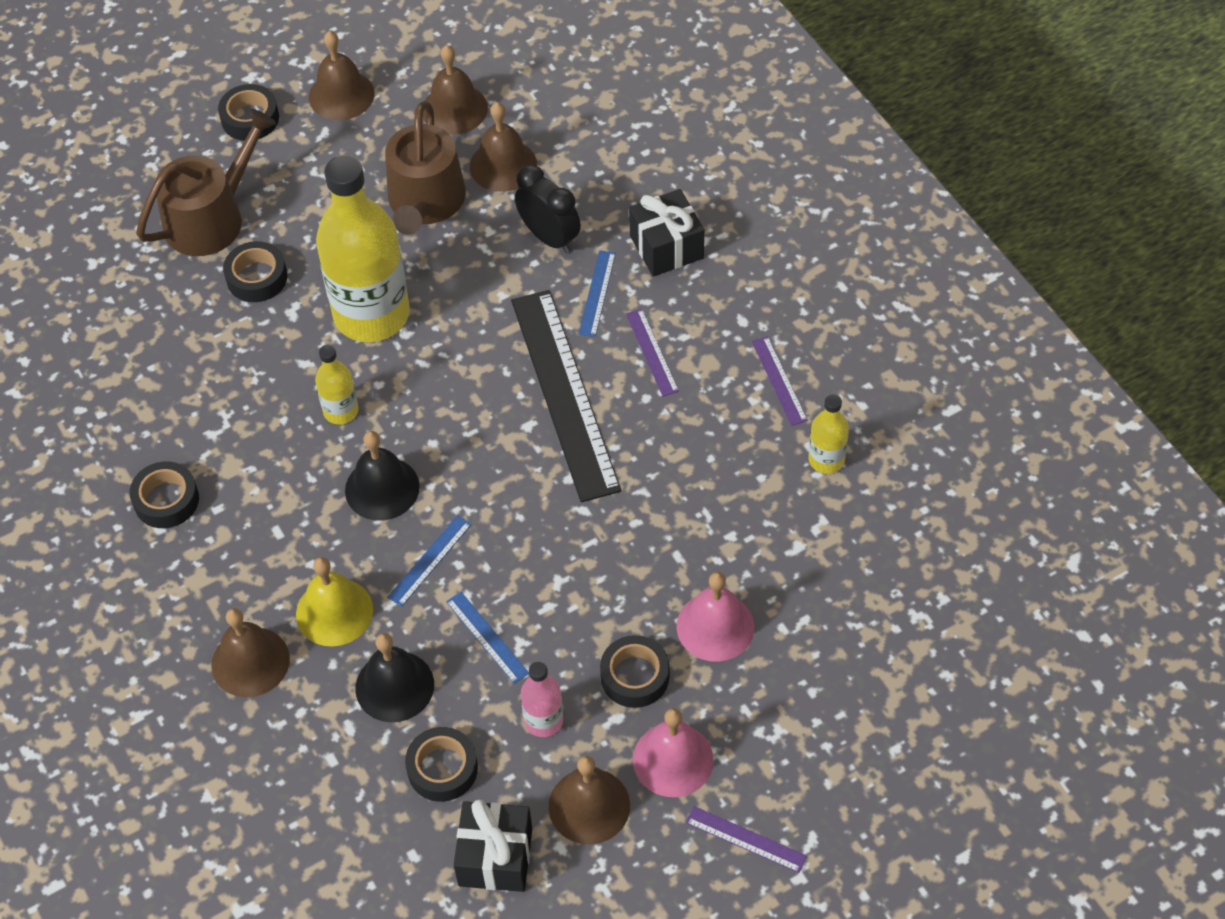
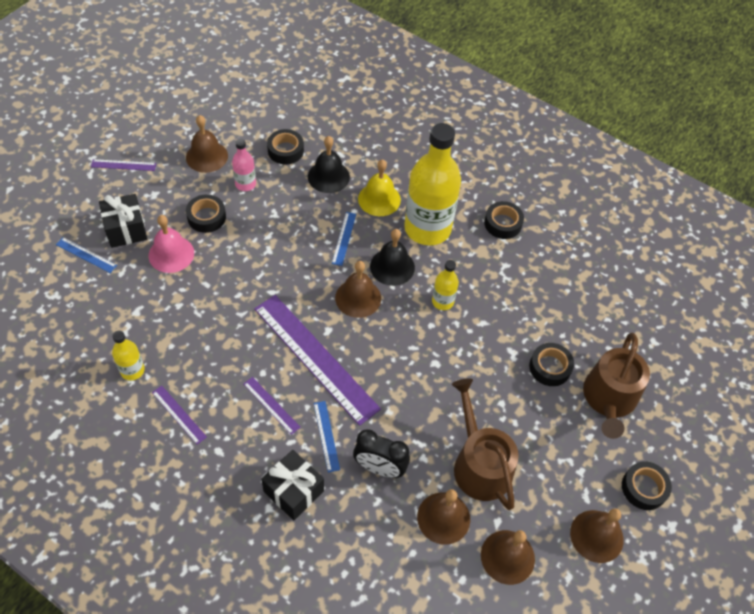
camera: 150 degrees right, 0 degrees up
brown bell [211,608,290,697] -> brown bell moved to [335,261,381,318]
yellow bottle [316,155,410,342] -> yellow bottle moved to [404,123,461,245]
blue ruler [446,592,529,684] -> blue ruler moved to [56,237,117,273]
black gift [454,800,532,892] -> black gift moved to [99,194,147,248]
black ruler [511,290,621,502] -> purple ruler [254,295,381,426]
pink bell [633,708,714,797] -> none

